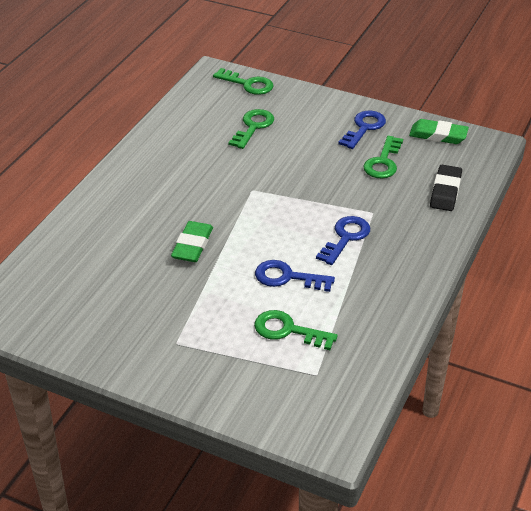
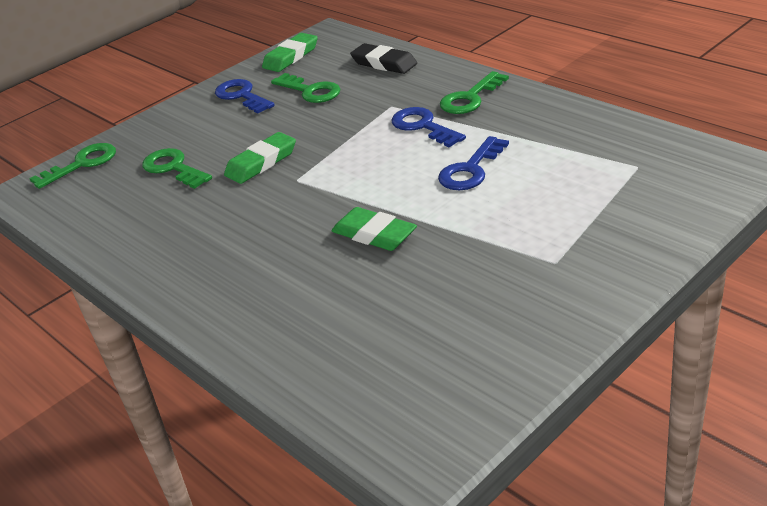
camera: 65 degrees left, 5 degrees down
green key [254,310,338,350] -> green key moved to [440,71,509,114]
none -> green eraser [224,132,296,184]

